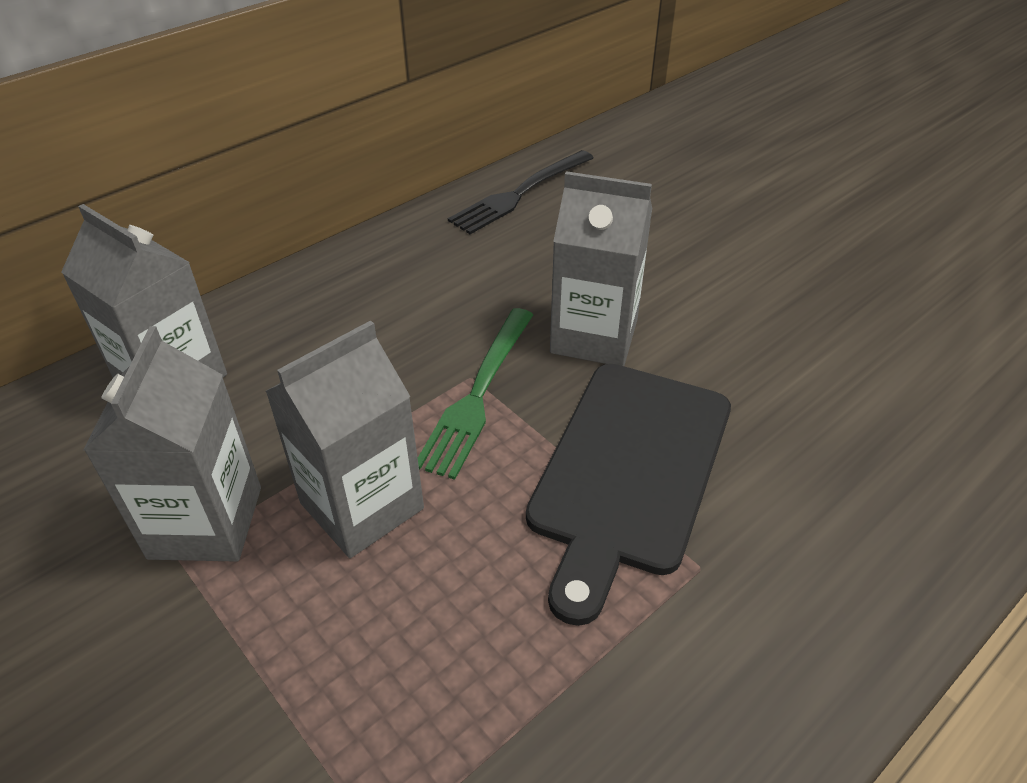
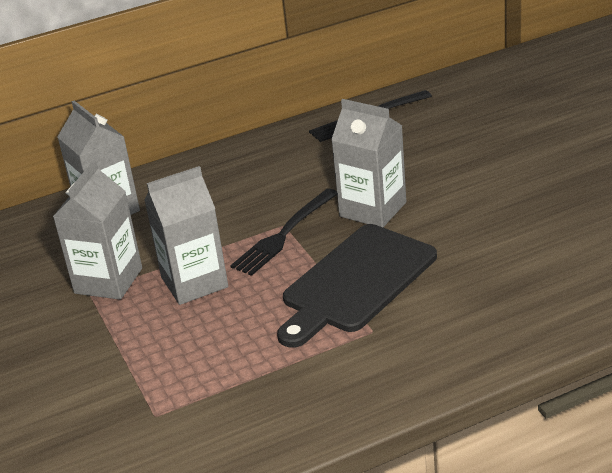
camera: 20 degrees right, 10 degrees down
green fork [418,308,533,480] -> black fork [230,188,337,276]

